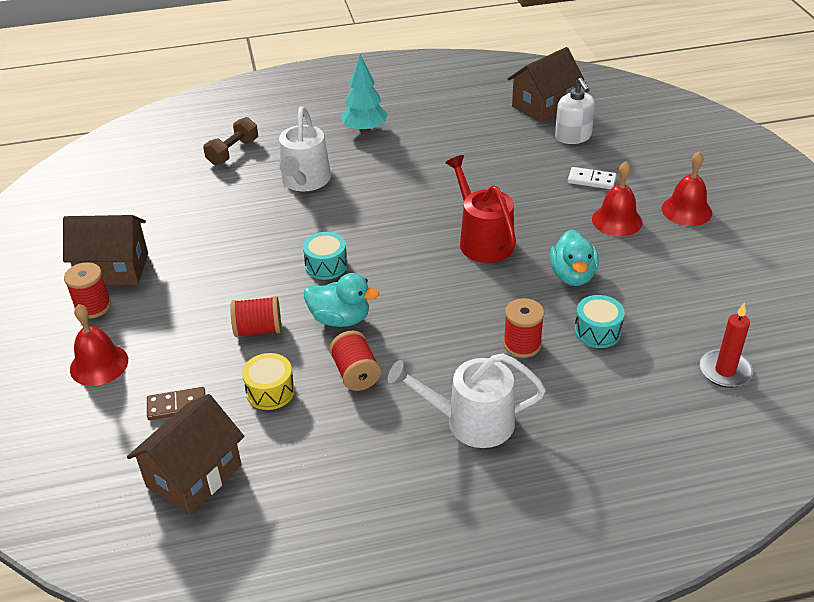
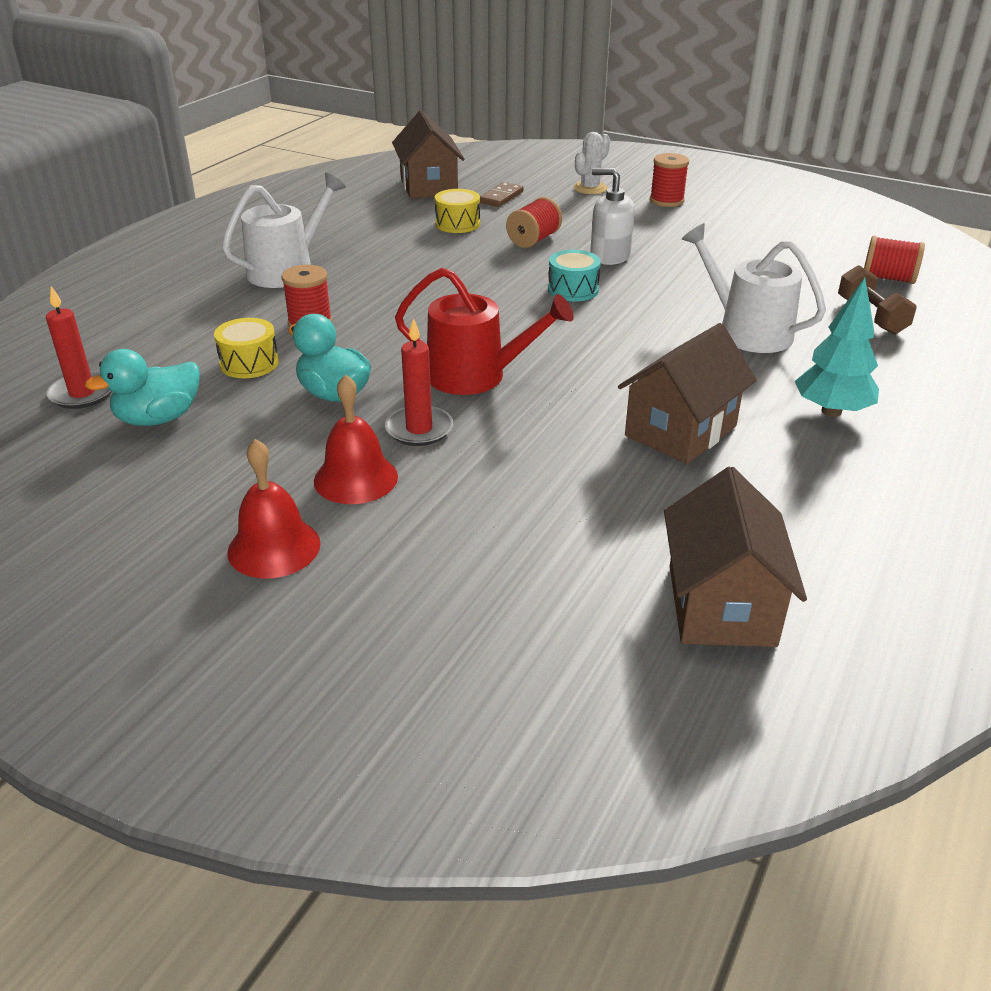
camera: 130 degrees right, 5 degrees down
brown house [63,215,148,285] -> brown house moved to [618,323,757,464]
red bell [70,304,128,386] -> white cactus [573,132,610,194]
turquoise duck [304,273,379,327] -> turquoise duck moved to [85,349,200,426]
red spool [329,331,381,391] -> red spool moved to [864,236,925,284]
white soap dispenser [555,78,595,144] -> white soap dispenser moved to [590,168,635,265]
white domino [568,167,617,189] -> none
turquoise drum [574,295,625,348] -> yellow drum [214,318,279,378]
none -> red candle [385,318,453,446]

